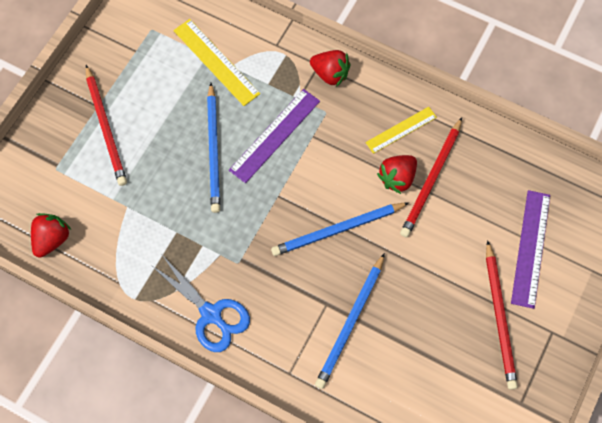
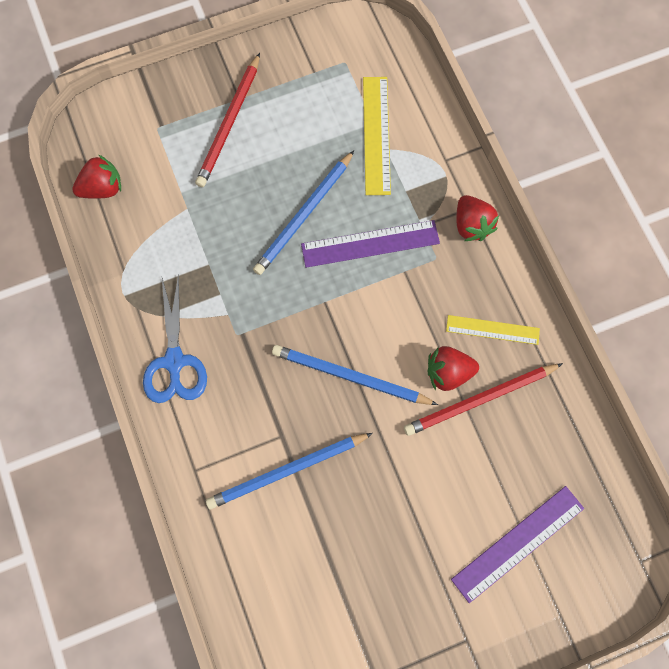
camera: 40 degrees right, 5 degrees up
red pencil [486,240,518,390] -> none

